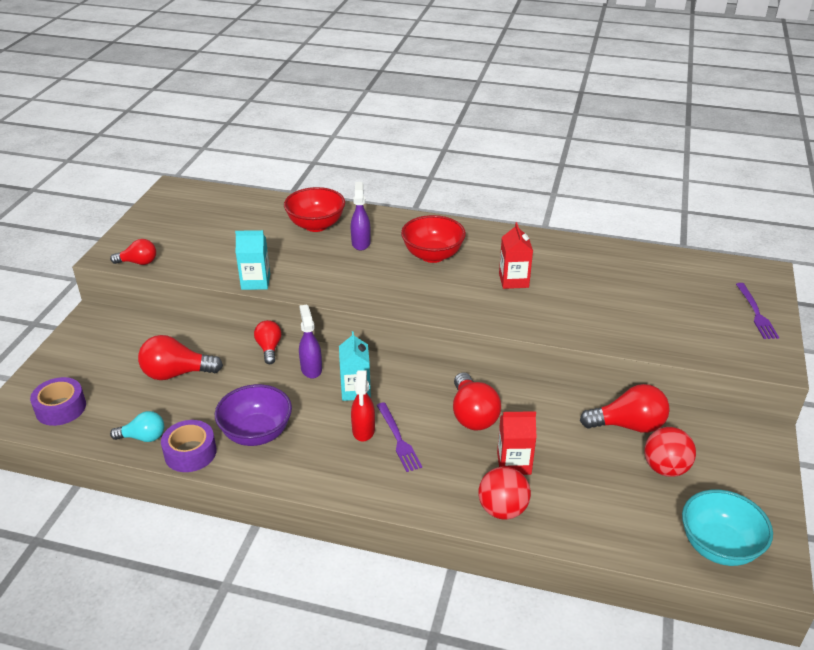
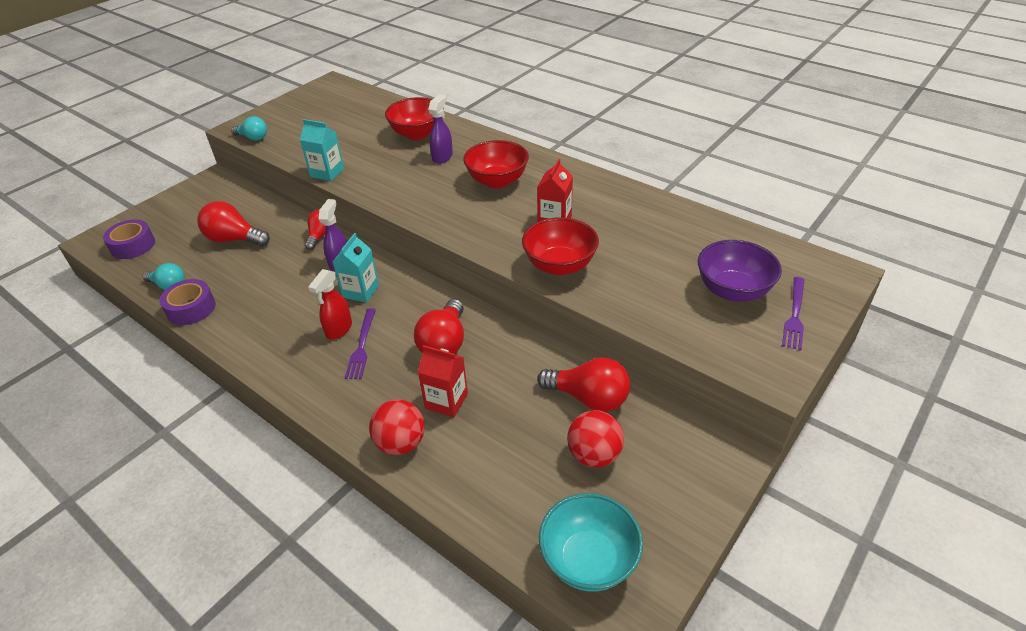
camera: 25 degrees right, 5 degrees up
red light bulb [110,239,156,265] -> turquoise light bulb [231,116,267,141]
purple bowl [215,384,292,446] -> purple bowl moved to [698,240,782,302]
none -> red bowl [522,217,599,275]

